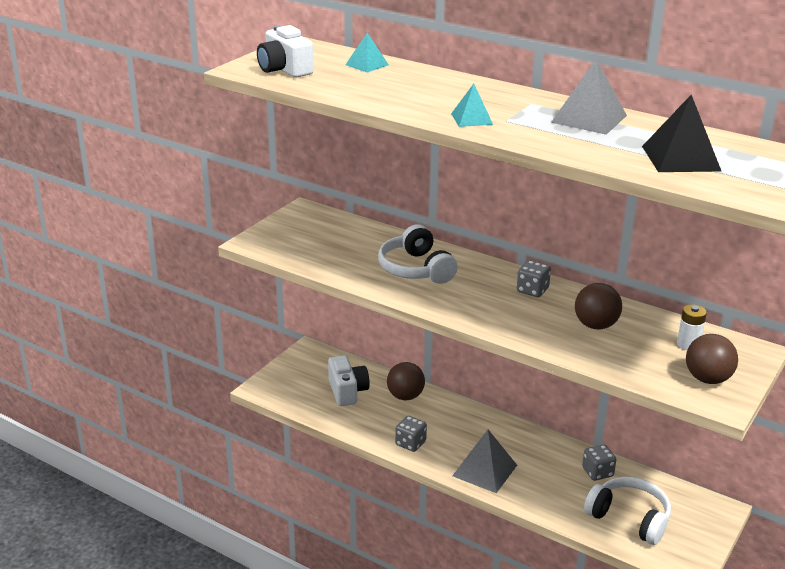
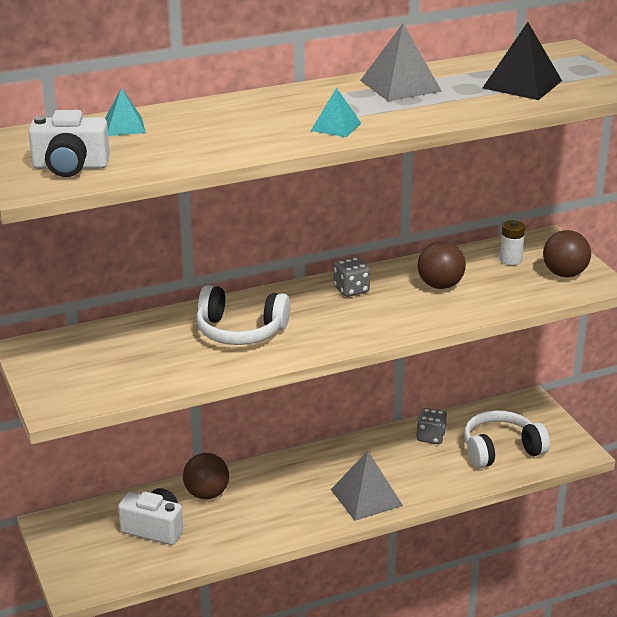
camera: 55 degrees left, 0 degrees up
grey dice [395,416,427,452] -> none

